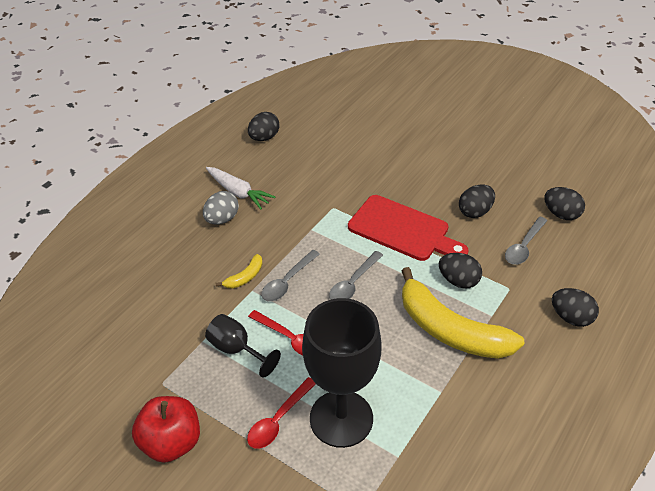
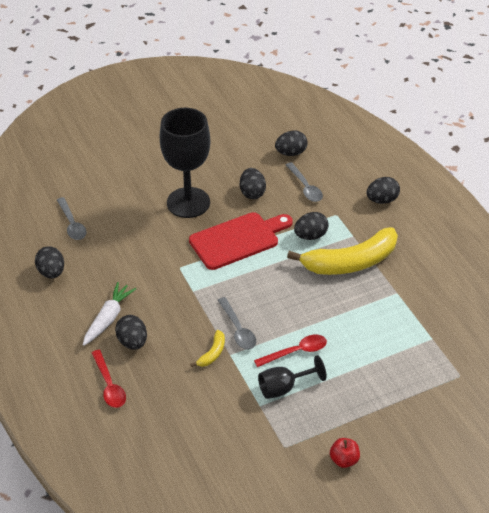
camera: 60 degrees left, 0 degrees up
red apple [132,396,200,463] -> red apple [330,438,360,468], size x0.55
grey egg [203,191,239,224] -> black egg [115,315,147,350]
white carrot [206,167,275,209] -> white carrot turned 45 degrees counterclockwise [83,282,136,346]
yellow banana [216,254,263,289] -> yellow banana turned 45 degrees clockwise [190,330,225,367]
red spoon [247,377,316,449] -> red spoon moved to [92,350,126,408]
black goblet [302,298,381,448] -> black goblet moved to [160,108,210,218]
grey spoon [329,251,383,300] -> grey spoon moved to [57,197,86,240]

